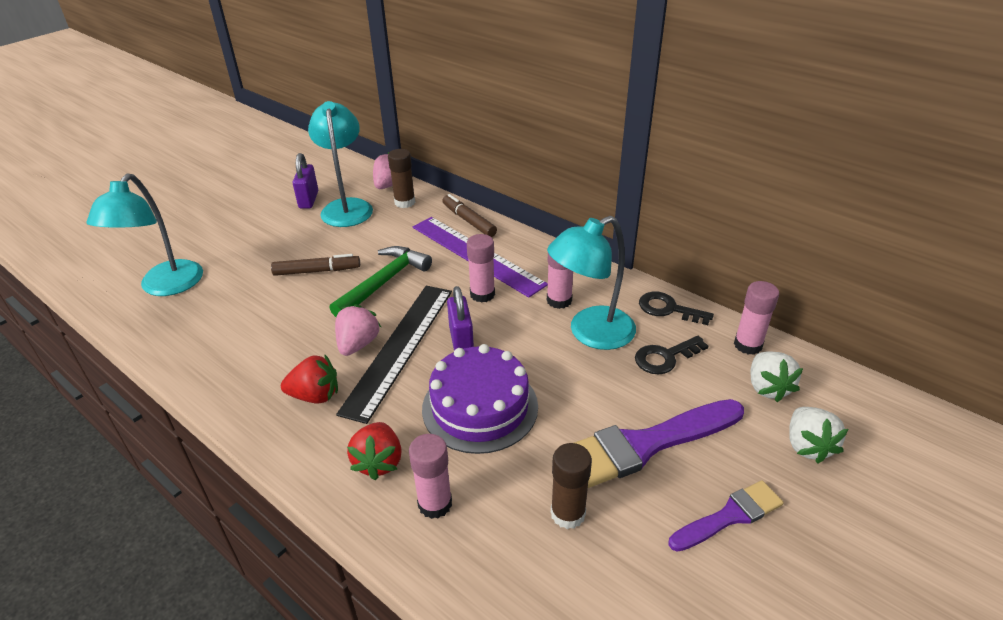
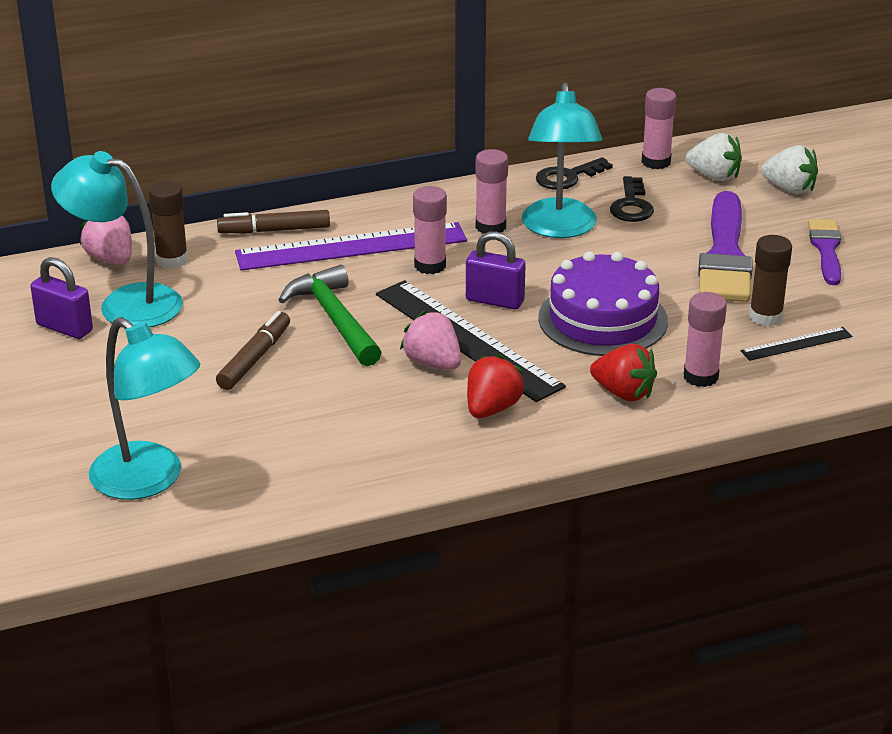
camera: 60 degrees left, 5 degrees down
none -> black ruler [741,327,852,361]

